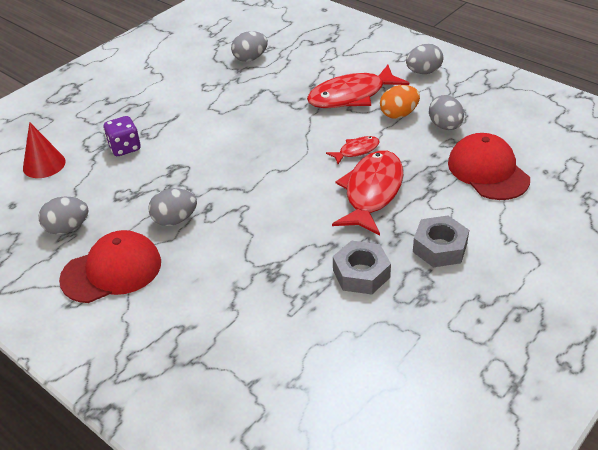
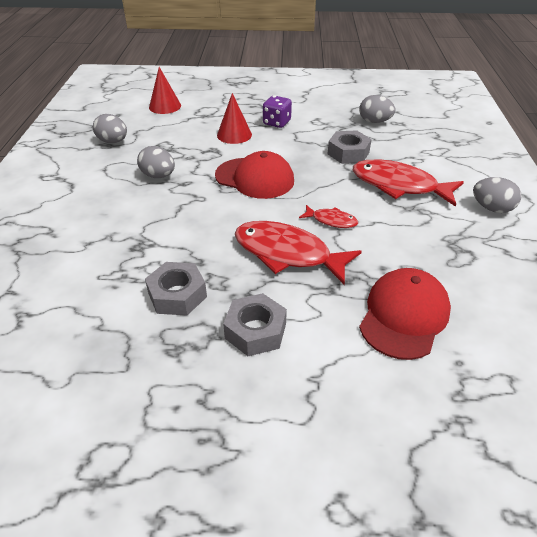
camera: 50 degrees right, 0 degrees up
red cap [59,230,161,303] -> red cap moved to [215,151,294,199]
purple dice [103,116,141,156] -> purple dice moved to [263,96,292,128]
red fish [332,150,403,236] -> red fish turned 135 degrees counterclockwise [235,221,362,285]
orange egg [380,85,420,119] -> none
grey egg [429,95,464,130] -> none
none -> red cone [217,93,252,144]
none -> grey nut [328,130,372,164]

